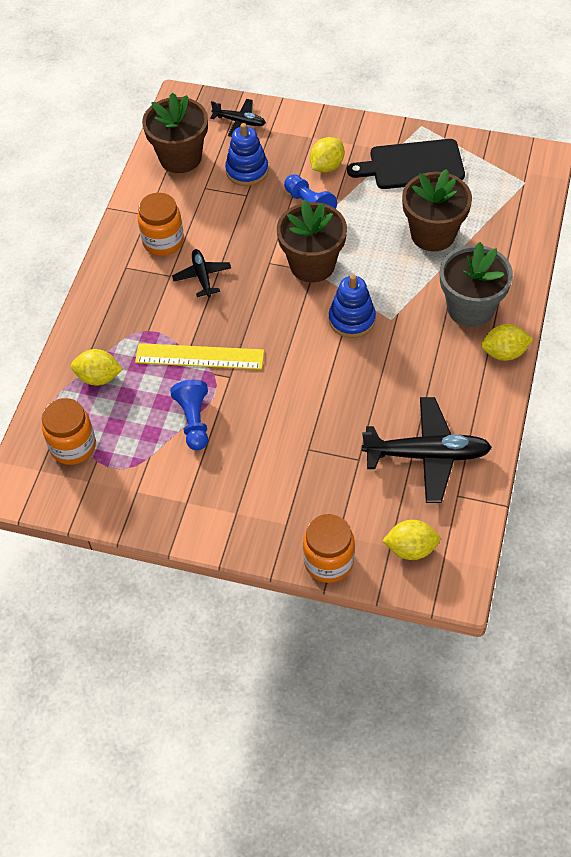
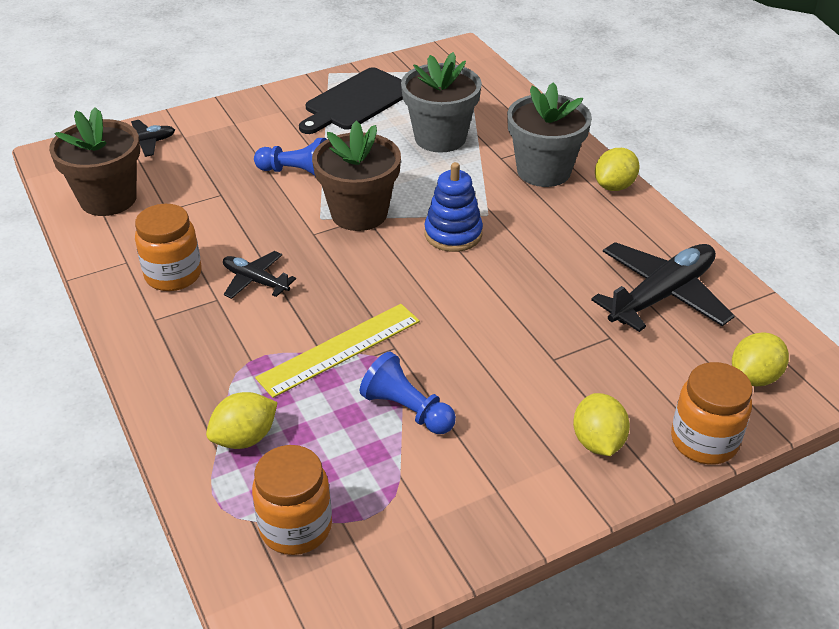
camera: 45 degrees left, 15 degrees down
blue stacking toy [225,123,269,186] -> none
yellow lemon [310,137,344,173] -> yellow lemon moved to [573,393,630,456]
brown flower pot [402,169,472,251] -> grey flower pot [401,52,482,153]

